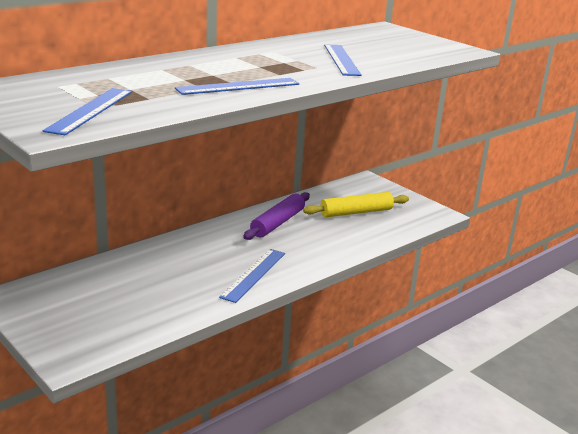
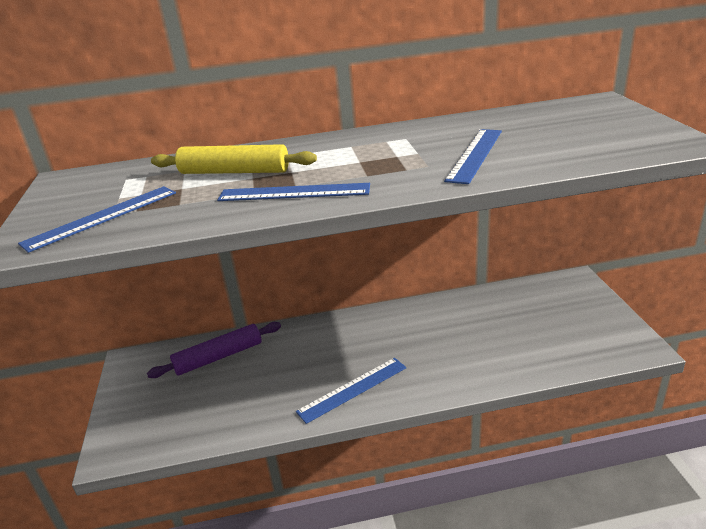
camera: 35 degrees right, 5 degrees up
purple rolling pin [243,192,310,240] -> purple rolling pin moved to [147,322,281,378]
yellow rolling pin [303,192,409,217] -> yellow rolling pin moved to [151,144,317,174]

